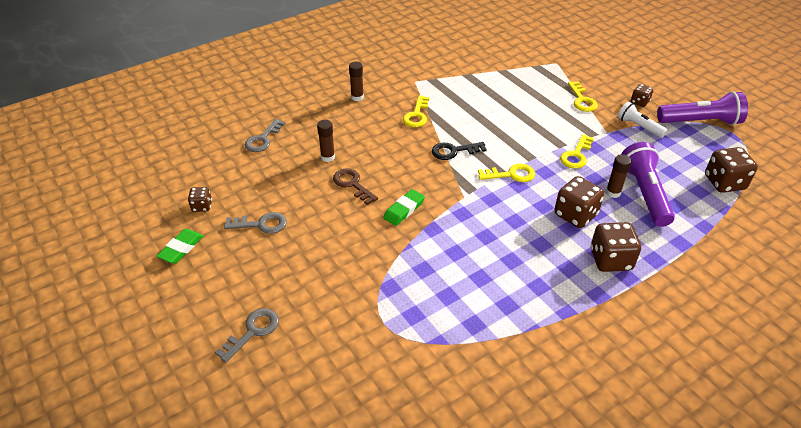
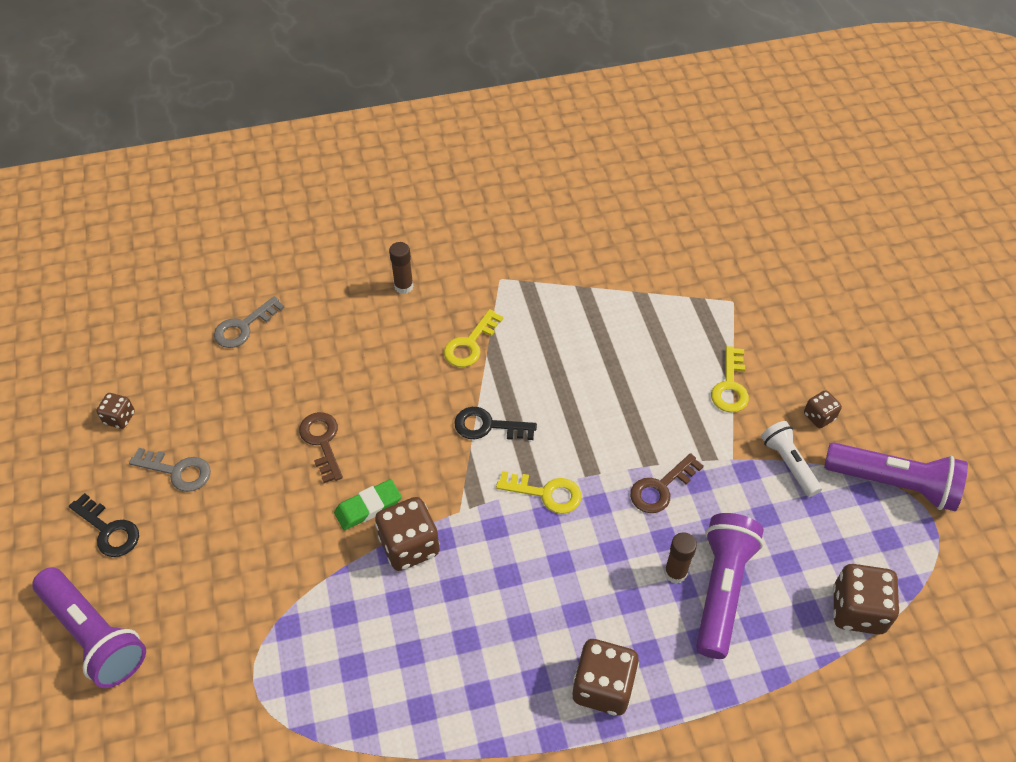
camera: 20 degrees right, 10 degrees up
green eraser [156,229,203,263] -> none
grey key [215,308,279,363] -> purple flashlight [32,567,146,688]
brown glue stick [317,120,335,162] -> none
brown dice [554,176,604,228] -> brown dice moved to [375,497,440,571]
yellow key [560,134,594,169] -> brown key [630,453,704,513]
none -> black key [69,493,139,557]

